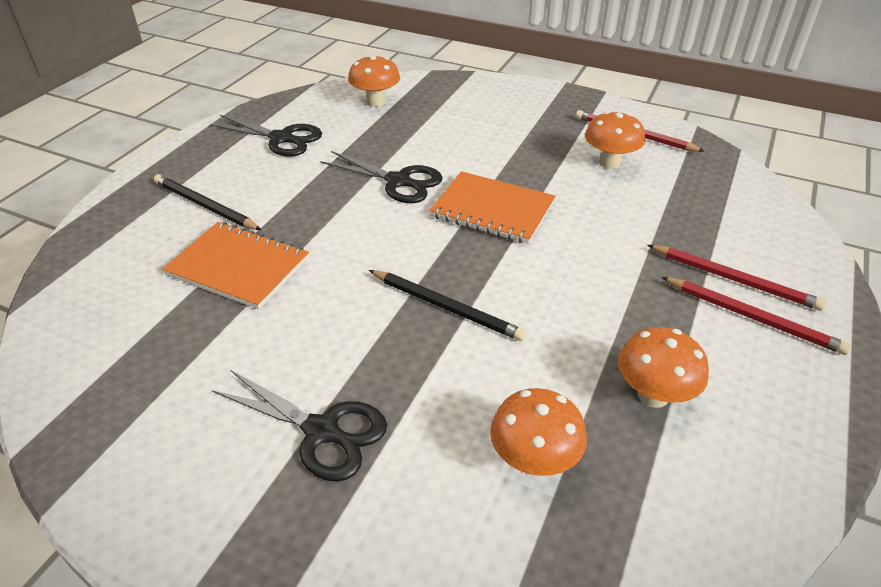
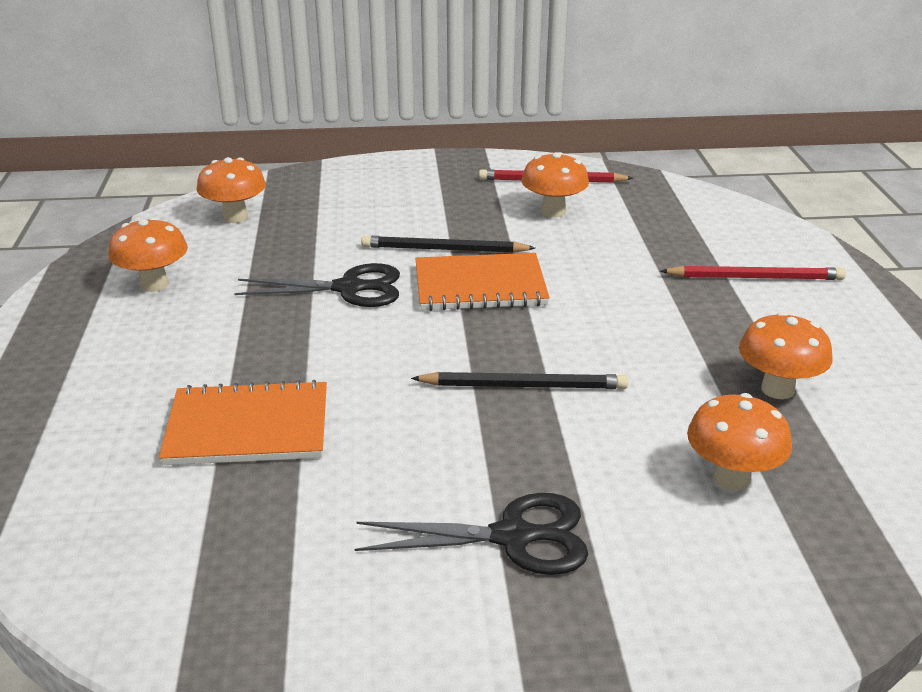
camera: 30 degrees left, 10 degrees down
black pencil [154,174,261,230] -> black pencil moved to [361,236,535,253]
black scissors [210,115,322,157] -> orange mushroom [108,217,188,292]
red pencil [661,277,851,355] -> none

